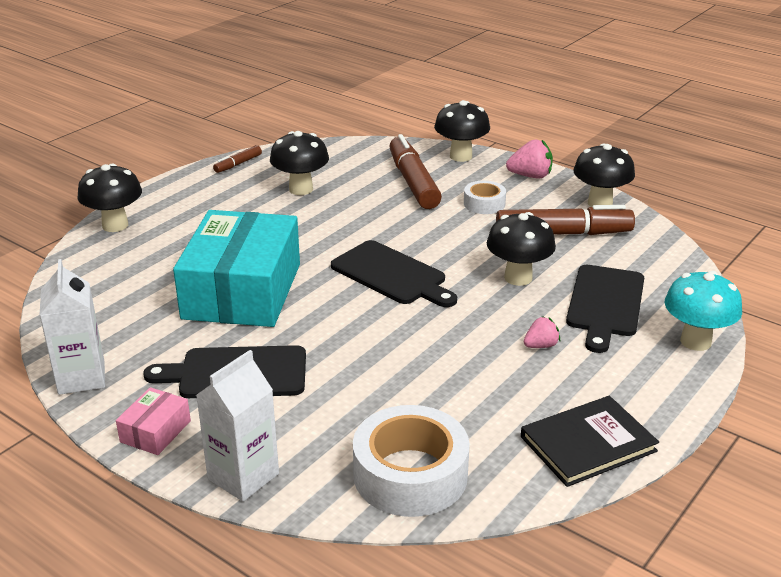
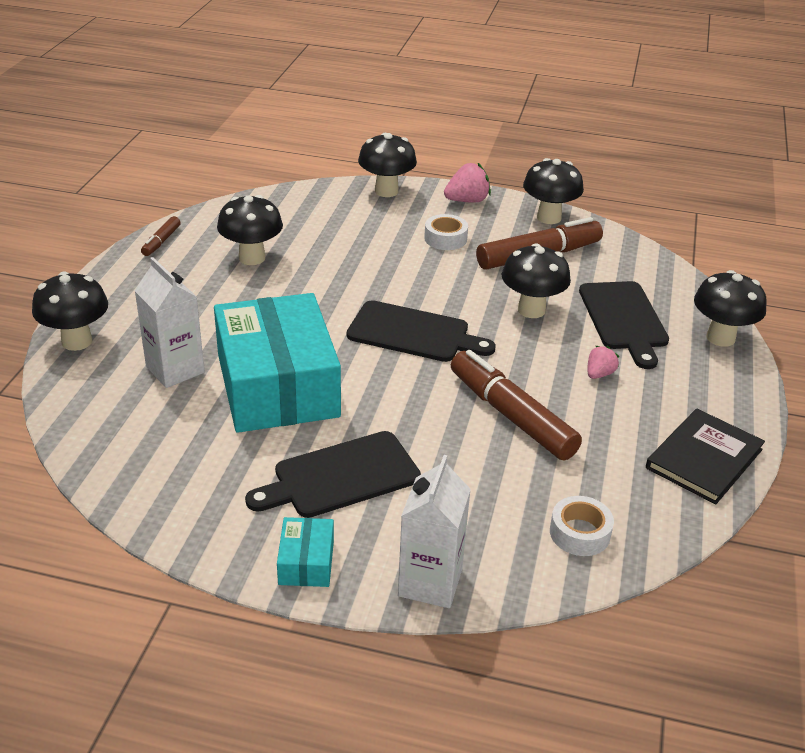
camera: 25 degrees left, 5 degrees up
white carton [40,259,105,395] -> white carton moved to [134,257,205,388]
pink box [116,387,191,455] -> turquoise box [277,517,334,587]
white tape [353,405,470,517] -> white tape [550,496,614,556], size x0.53
brown marker [389,134,442,209] -> brown marker moved to [451,350,582,460]
turquoise mushroom [664,271,742,351] -> black mushroom [694,270,767,347]

